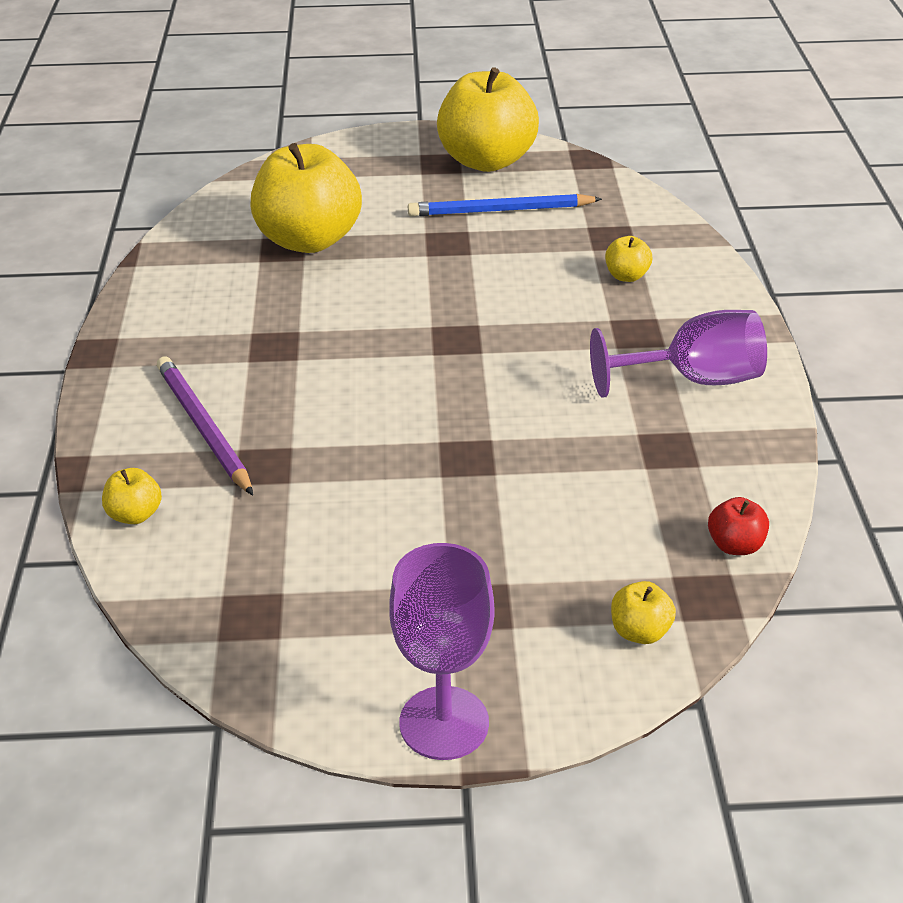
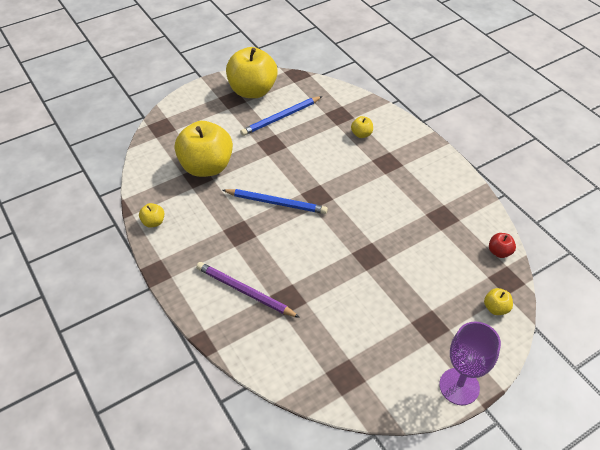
camera: 30 degrees left, 10 degrees up
yellow apple [102,468,162,524] -> yellow apple moved to [139,203,164,228]
purple goblet [590,310,767,398] -> none
none -> blue pencil [222,189,328,214]

